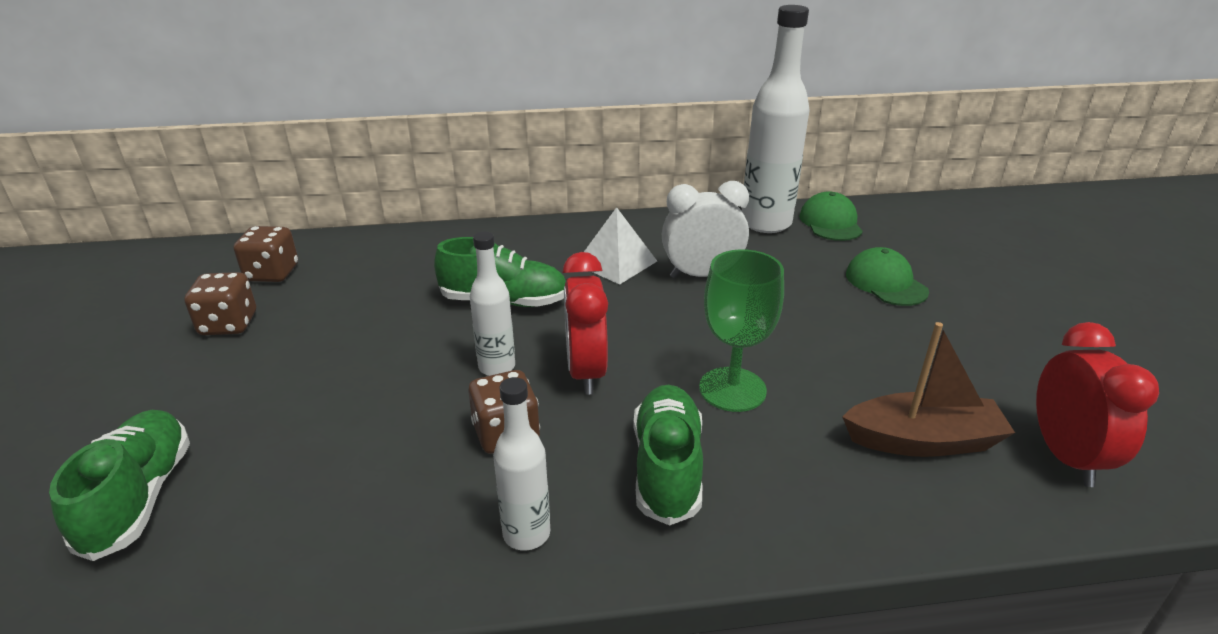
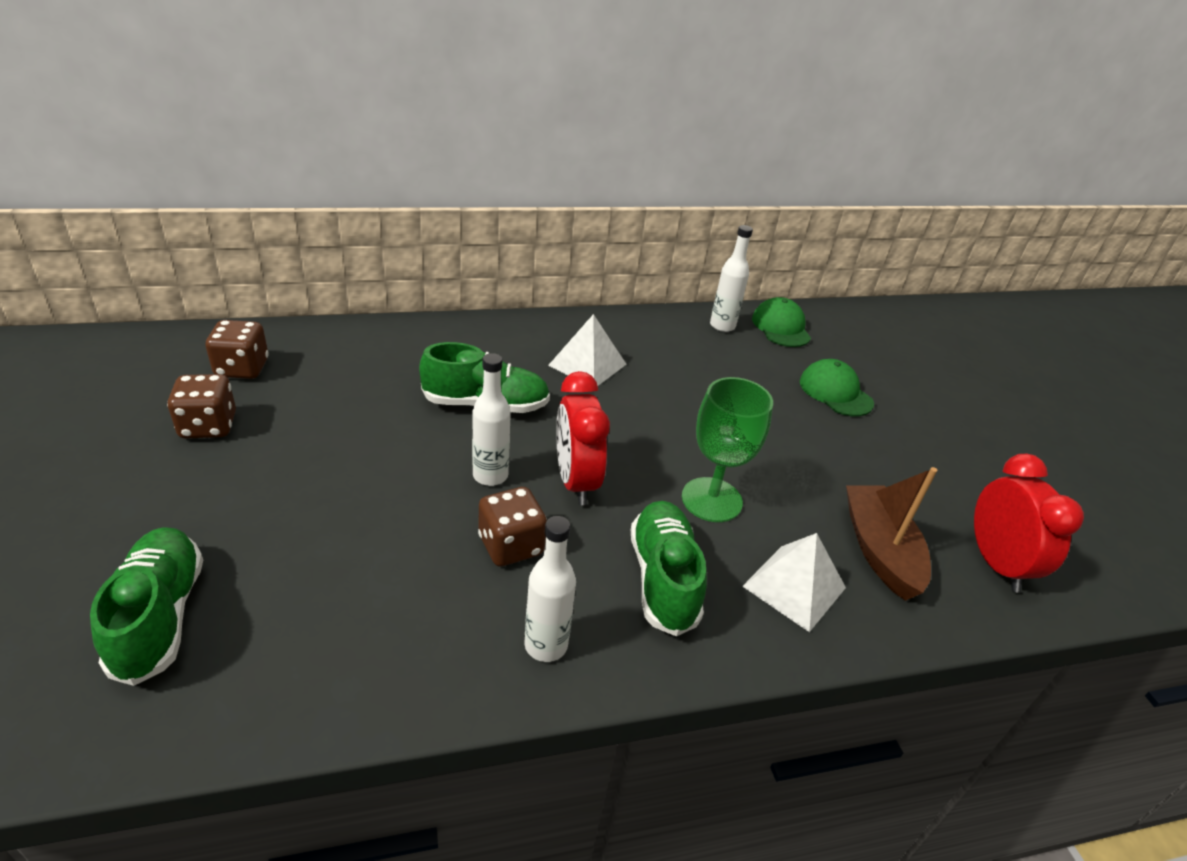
camera: 10 degrees left, 5 degrees up
white clock [662,181,749,278] -> none
white bottle [742,5,810,233] -> white bottle [710,225,753,332], size x0.54
brown boat [842,322,1015,457] -> brown boat turned 90 degrees counterclockwise [846,467,937,601]
none -> white pyramid [742,533,846,632]

